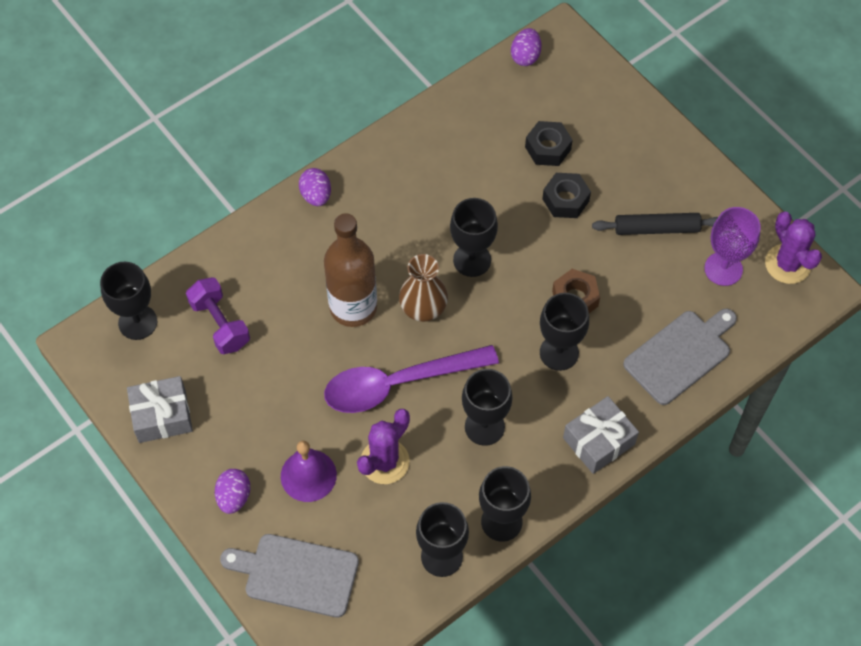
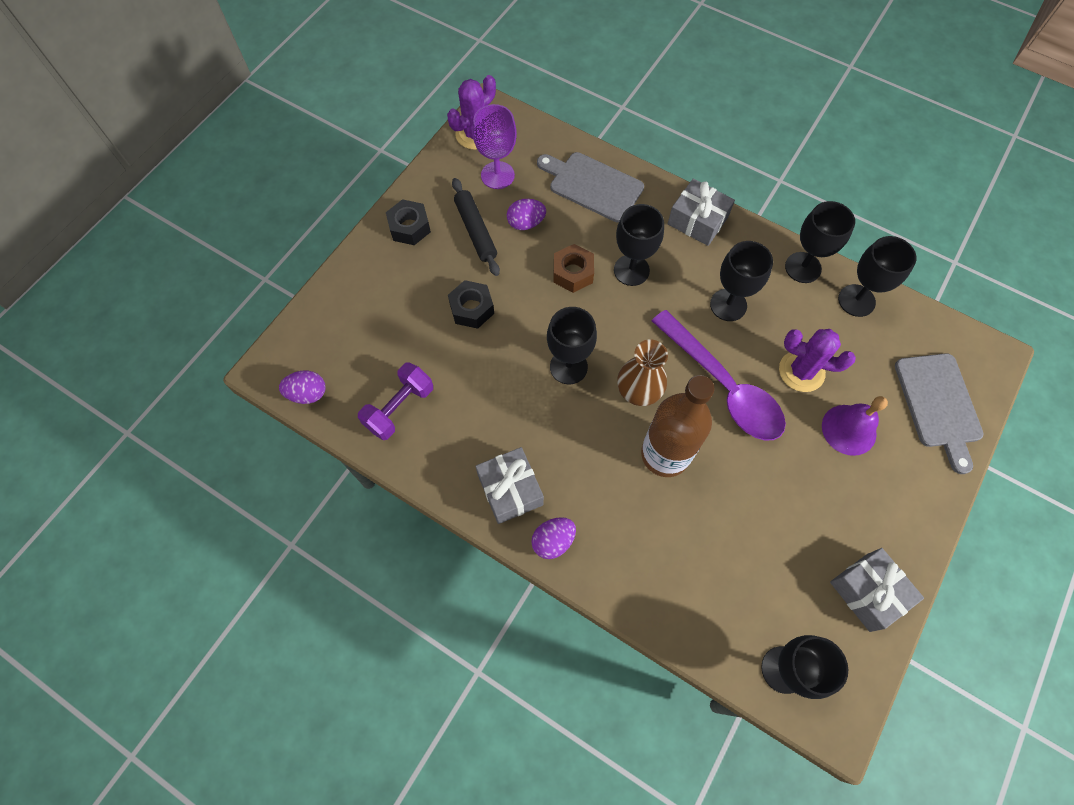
camera: 110 degrees left, 5 degrees up
purple dumbbell [186,277,250,354] -> purple dumbbell moved to [358,362,433,440]
purple egg [215,469,250,514] -> purple egg moved to [507,199,546,230]
black nut [525,121,573,166] -> black nut moved to [386,199,431,245]
none -> grey gift [475,447,544,524]

